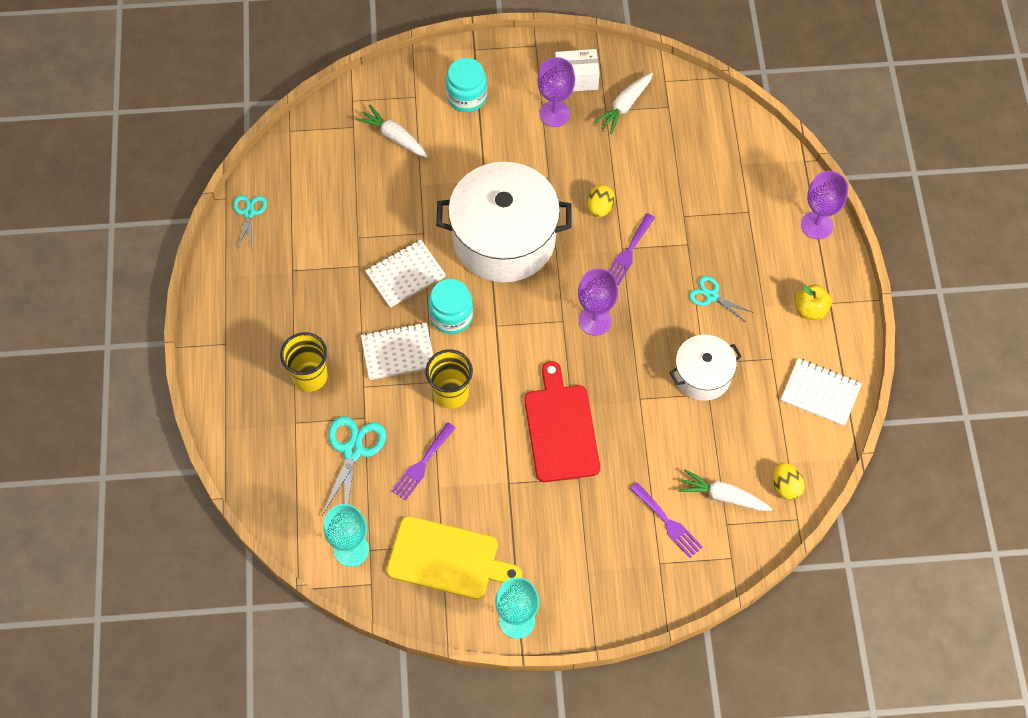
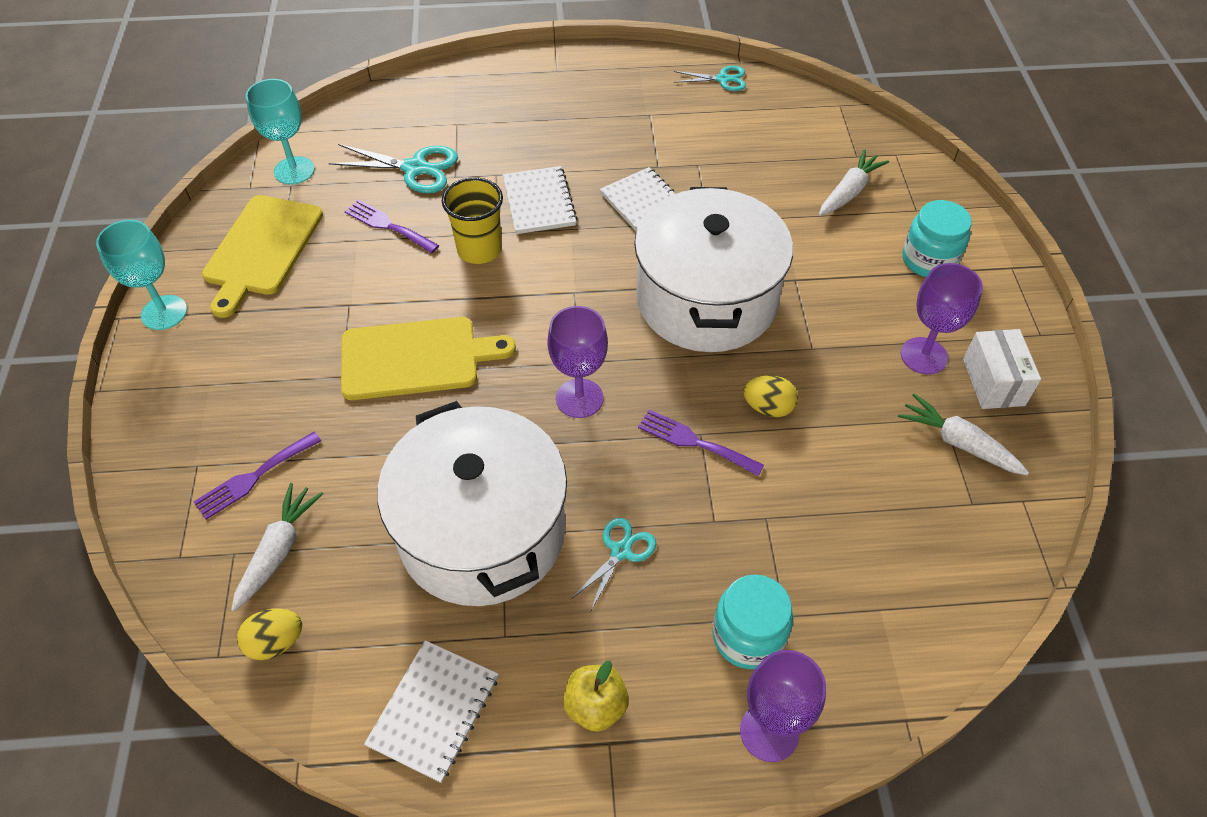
camera: 90 degrees right, 10 degrees down
yellow cup [280,332,327,392] -> none
turquoise jar [429,279,473,334] -> turquoise jar moved to [713,575,793,669]
red cutting board [524,361,600,482] -> yellow cutting board [341,317,516,400]
white pot [669,334,742,401] -> white pot [377,401,567,606], size x1.87

